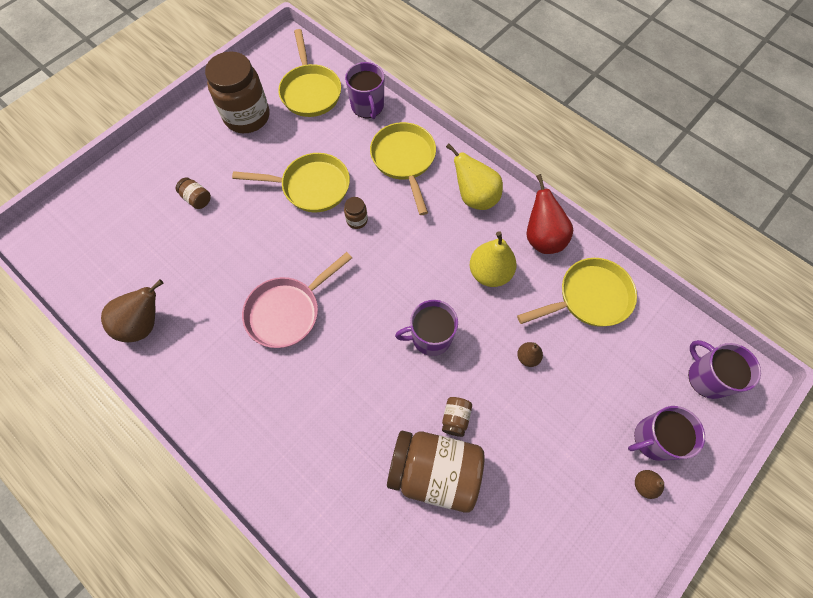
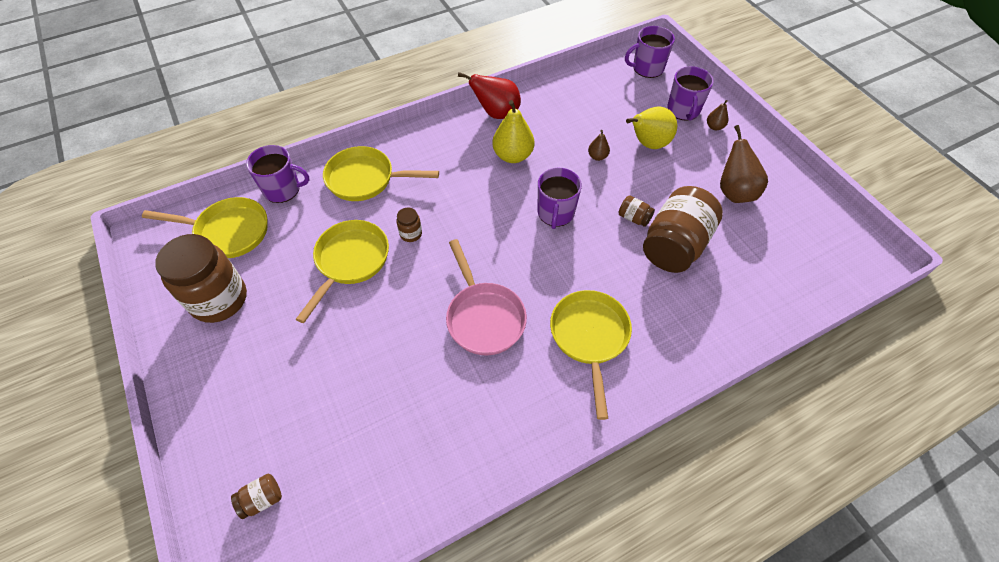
camera: 70 degrees left, 10 degrees down
brown pear [101,280,164,342] -> brown pear moved to [720,125,768,203]
brown jar [176,177,211,209] -> brown jar moved to [231,474,282,519]
yellow pear [446,143,503,210] -> yellow pear moved to [626,107,677,149]
yellow pan [517,258,637,327] -> yellow pan moved to [550,290,632,420]

